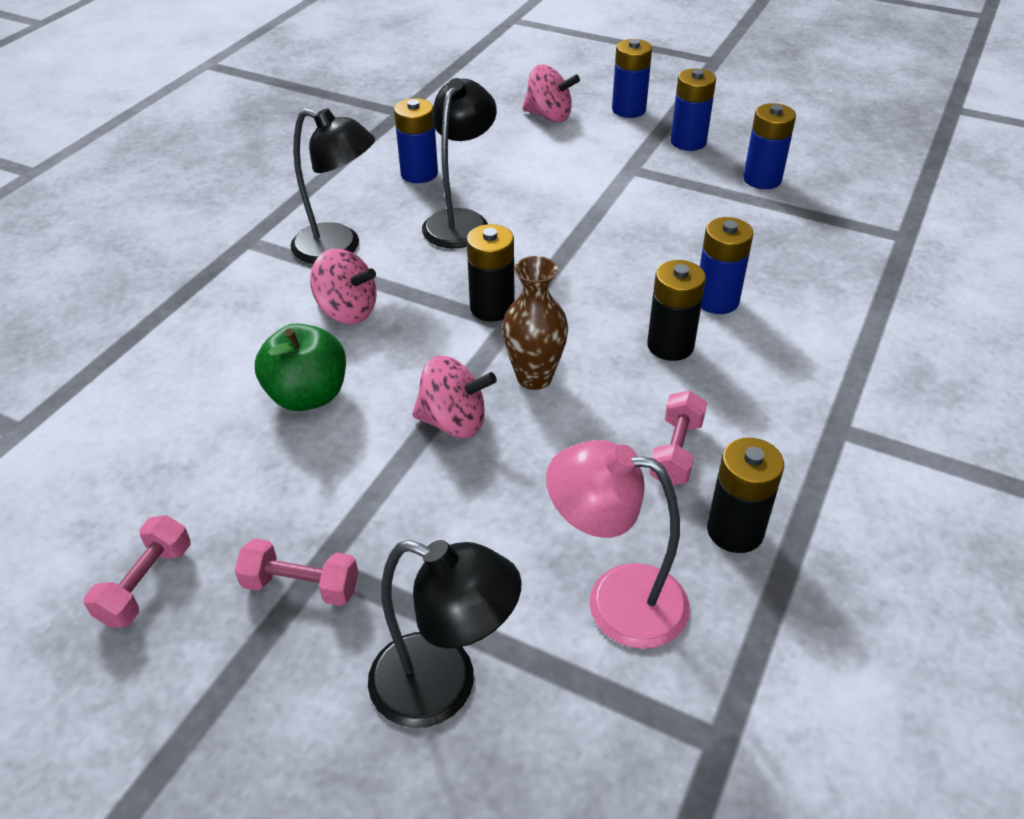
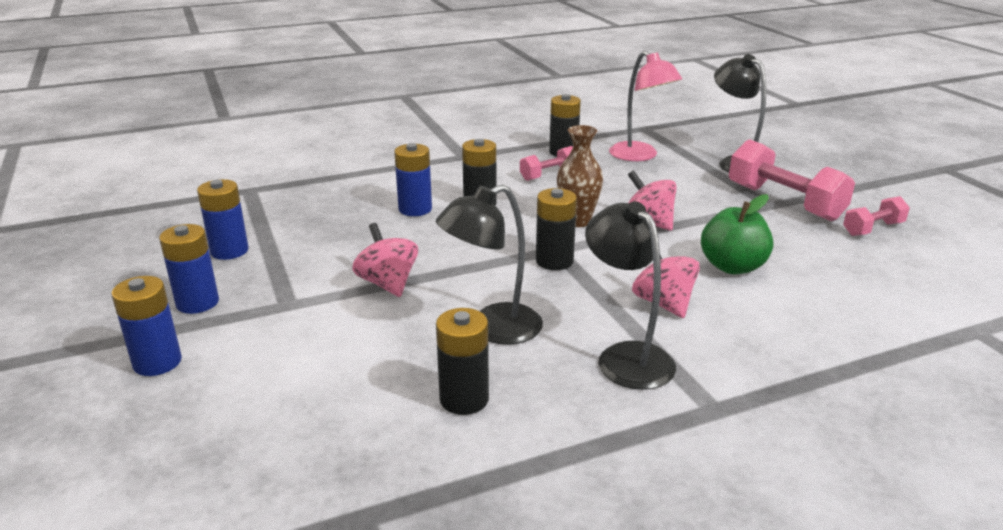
camera: 140 degrees left, 15 degrees down
pink dumbbell [235,538,358,606] -> pink dumbbell [729,139,855,221], size x1.85
blue battery [394,98,438,183] -> black battery [436,308,489,415]
pink spinning top [522,64,580,122] -> pink spinning top moved to [352,223,418,297]

